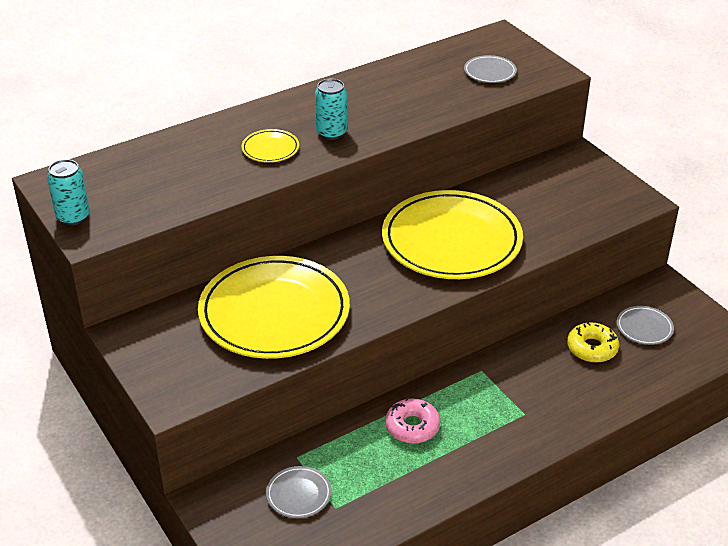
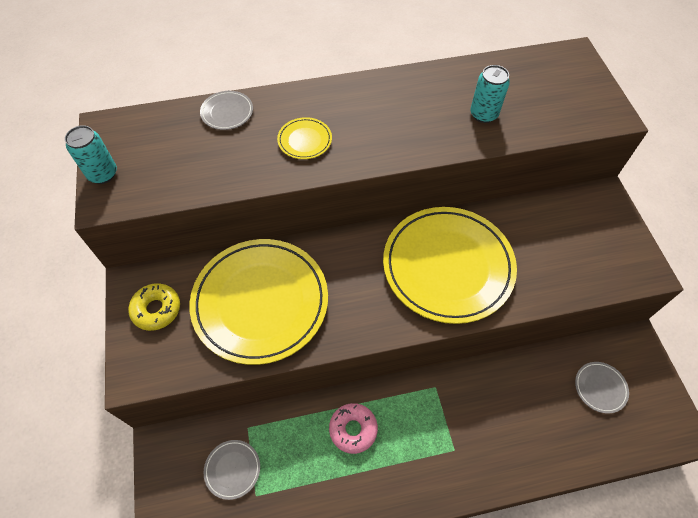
camera: 20 degrees right, 20 degrees up
turquoise can [315,79,347,140] -> turquoise can moved to [470,65,510,123]
grey plate [464,55,517,83] -> grey plate moved to [200,91,253,130]
yellow donut [567,322,619,363] -> yellow donut moved to [128,283,180,331]

